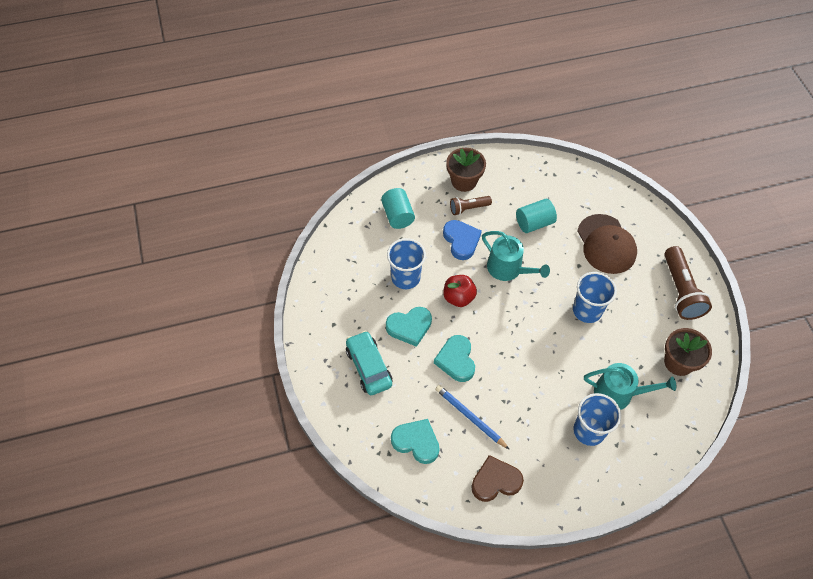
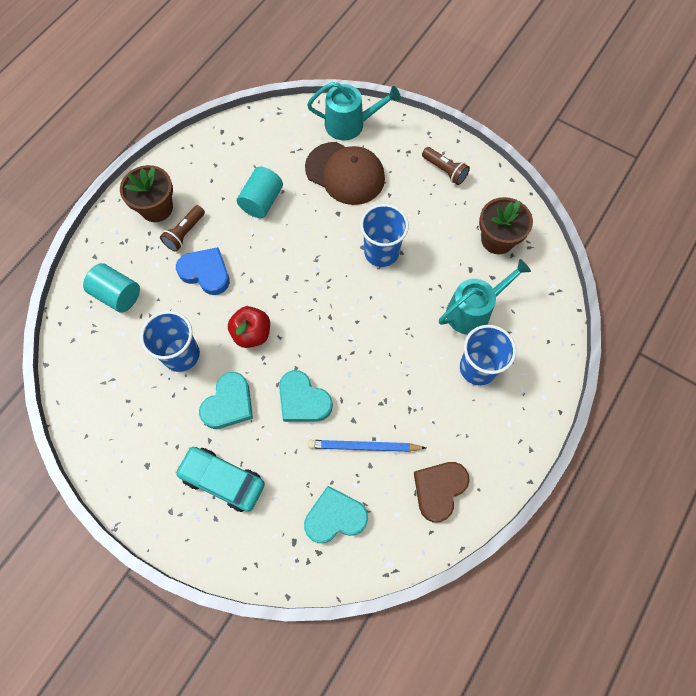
camera: 40 degrees left, 10 degrees up
turquoise watering can [482,231,550,281] -> turquoise watering can moved to [307,82,401,140]
brown flashlight [664,246,712,320] -> brown flashlight [422,147,470,185], size x0.57

